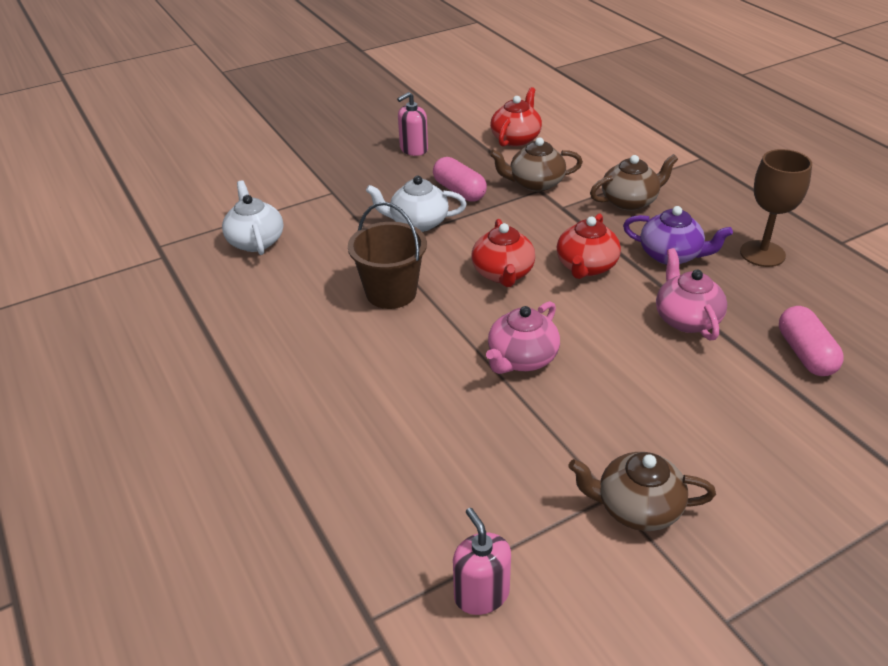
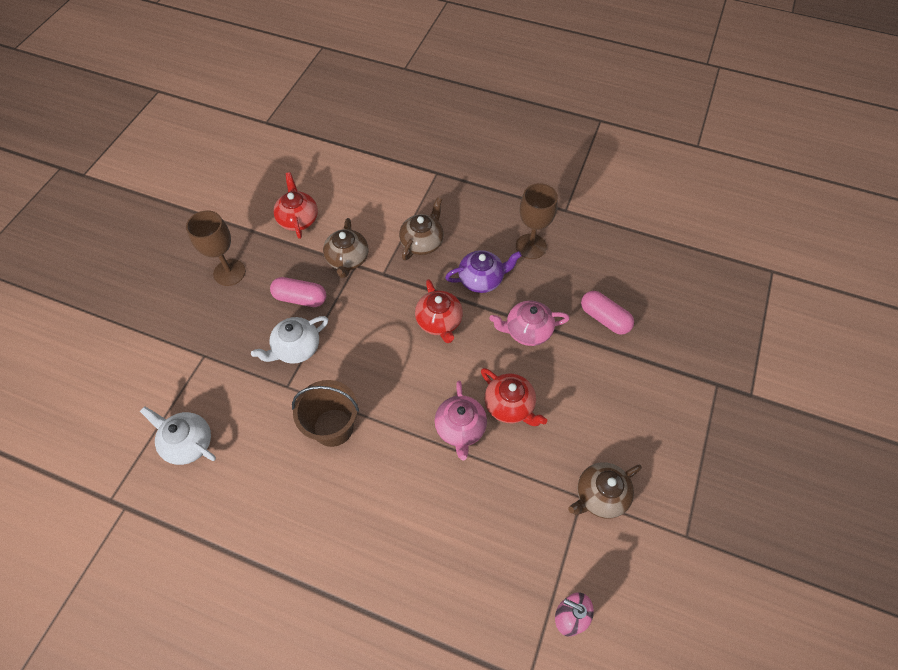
camera: 40 degrees left, 20 degrees up
pink soap dispenser [397,92,428,156] -> brown goblet [186,210,246,286]
red teapot [471,219,535,287] -> red teapot moved to [481,368,547,426]
brown teapot [490,137,583,191] -> brown teapot turned 45 degrees counterclockwise [323,218,368,278]
pink teapot [656,248,727,340] -> pink teapot turned 45 degrees counterclockwise [489,301,570,346]

